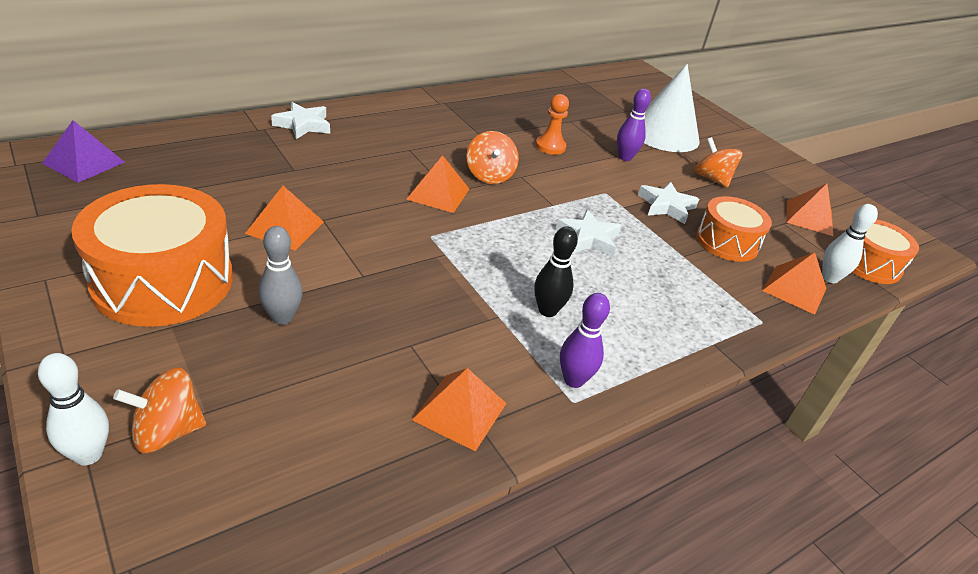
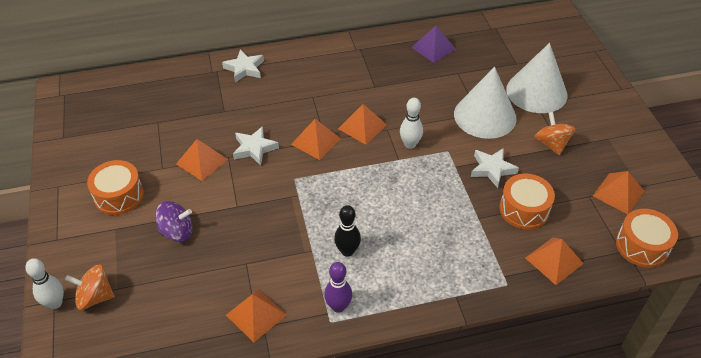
camera: 25 degrees right, 10 degrees up
purple pyramid [42,120,125,183] -> purple pyramid moved to [411,26,456,63]
orange drum [71,184,233,327] -> orange drum [87,160,144,215], size x0.61
grey bowling pin [259,226,303,325] -> purple spinning top [156,201,193,242]
orange spinning top [466,131,519,184] -> orange pyramid [338,104,387,145]
orange pawn [536,94,569,155] -> none
white star [556,209,622,257] -> white star moved to [233,126,279,165]
purple bowling pin [617,89,651,161] -> white cone [454,67,517,139]
white bowling pin [822,204,878,283] -> white bowling pin moved to [400,98,423,149]

